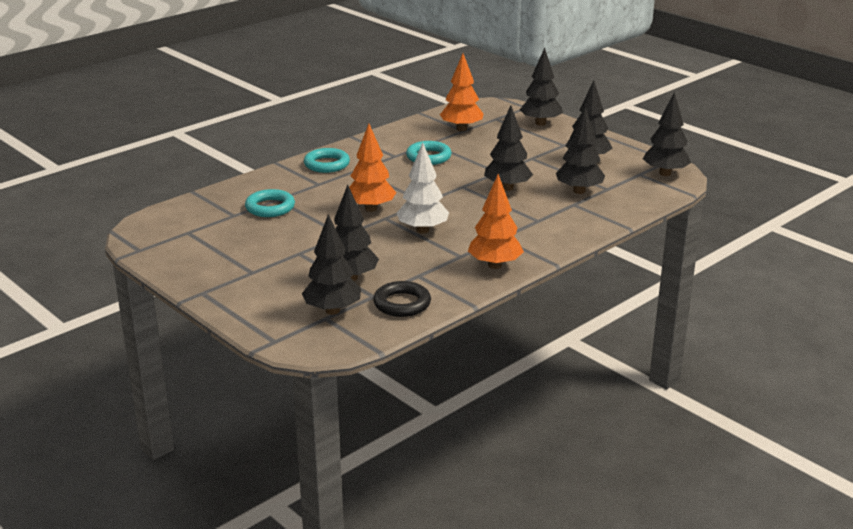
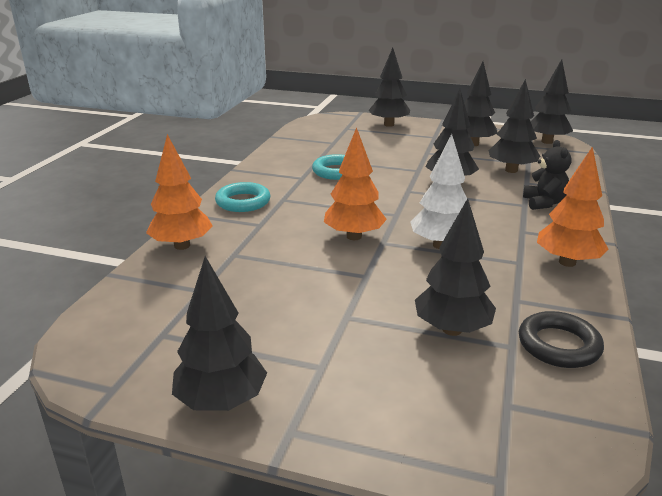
camera: 30 degrees left, 0 degrees up
turquoise ring [245,189,295,217] -> none
black tree [302,214,361,315] -> black tree moved to [172,256,267,411]
orange tree [440,53,484,131] -> orange tree moved to [146,134,213,250]
none -> black teddy bear [523,140,572,210]

